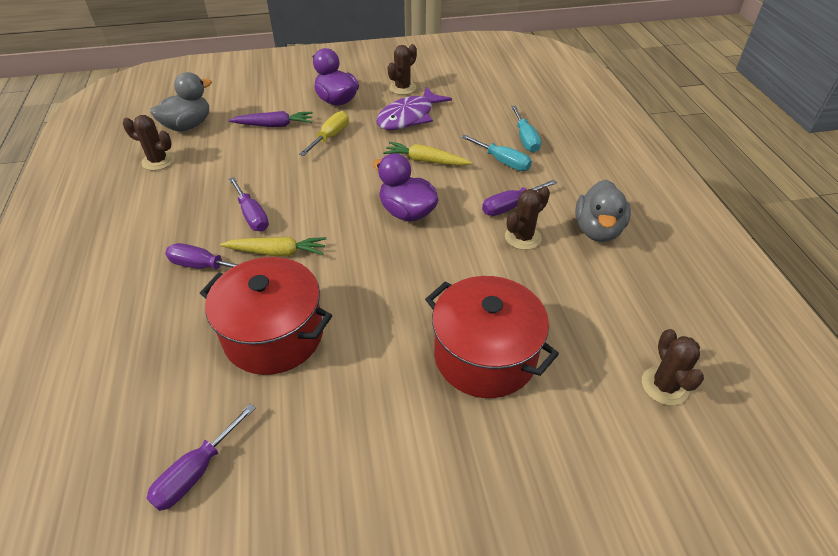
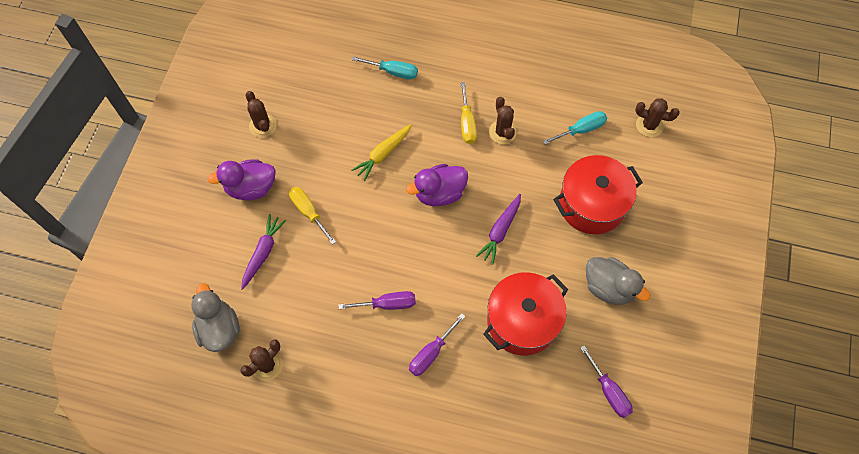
camera: 65 degrees left, 20 degrees up
yellow carrot [220,237,327,256] -> none
purple fish [376,87,452,130] -> none
turquoise screwdriver [461,134,532,171] -> turquoise screwdriver moved to [543,111,607,145]
purple screwdriver [482,180,557,216] -> yellow screwdriver [460,82,477,144]
grey duck [575,180,631,242] -> grey duck moved to [586,257,650,305]
none -> purple carrot [476,194,521,265]

